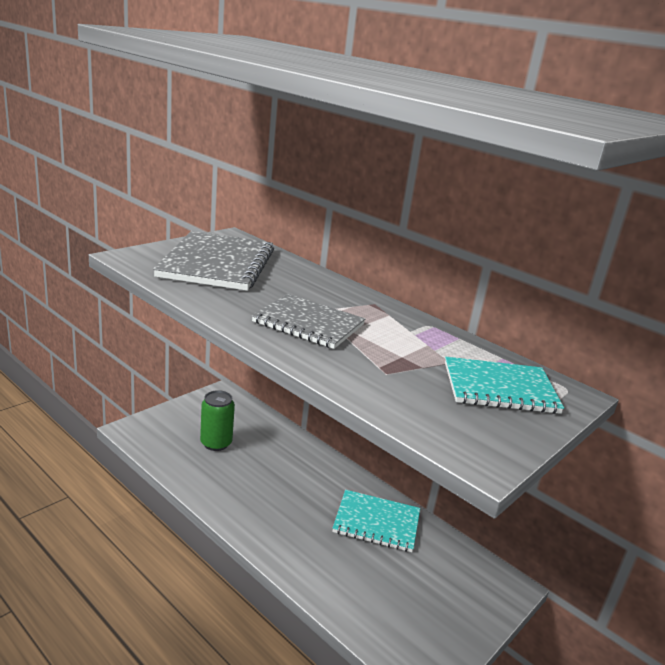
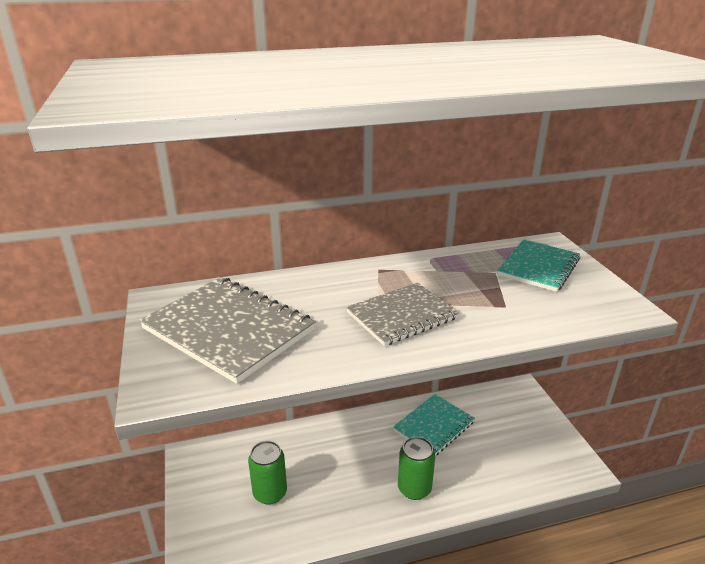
camera: 55 degrees left, 5 degrees up
none -> green can [398,437,435,500]

